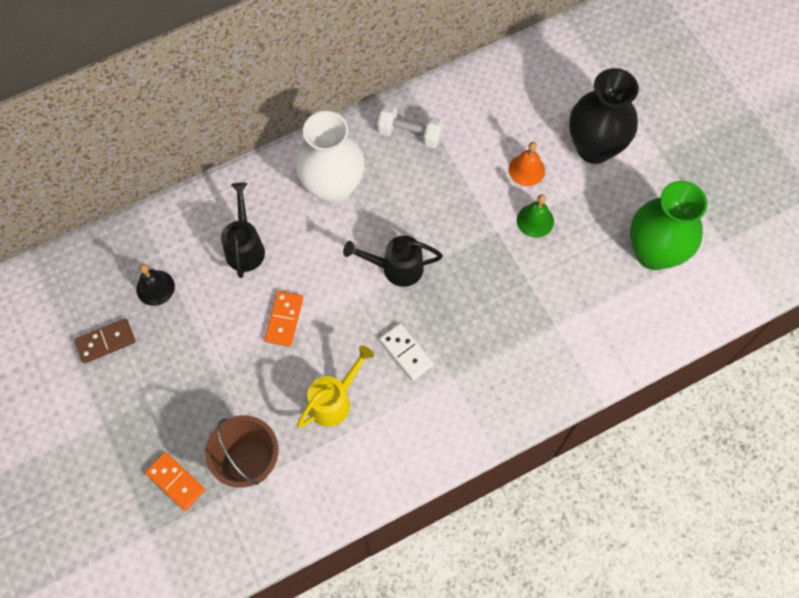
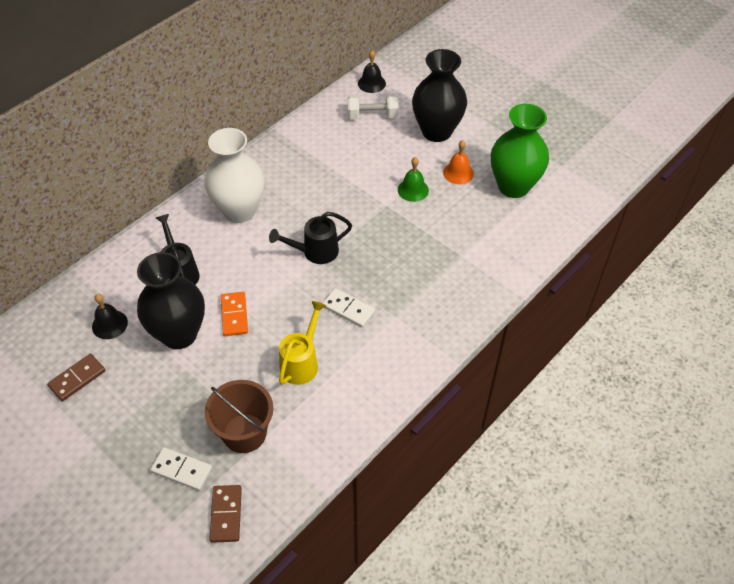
camera: 20 degrees left, 15 degrees down
orange domino [145,452,205,511] -> white domino [150,447,212,491]
white dumbbell [377,105,443,148] -> white dumbbell moved to [347,94,399,119]
orange bell [509,142,545,186] -> orange bell moved to [443,140,474,184]
none -> black vase [137,252,205,349]
none -> brown domino [209,485,242,543]
none -> black bell [358,50,386,93]

